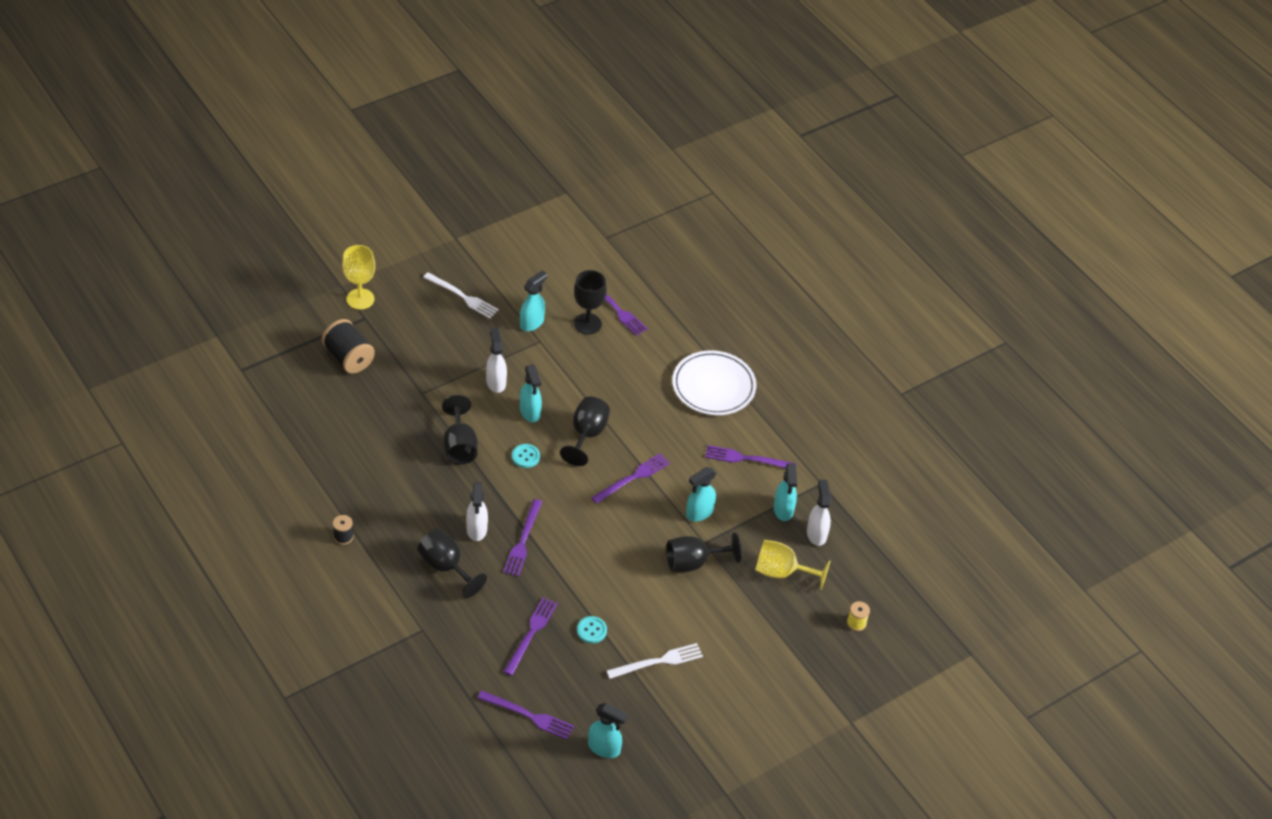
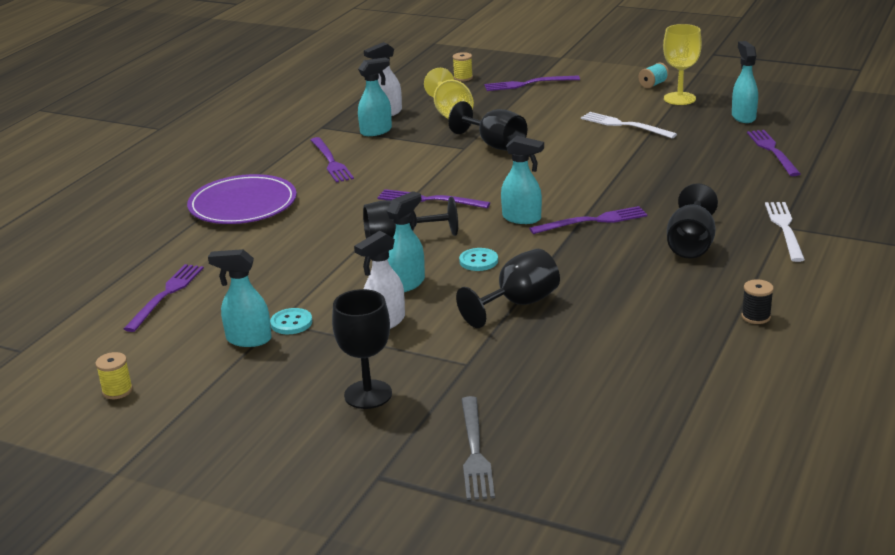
camera: 115 degrees left, 20 degrees down
black spool [322,319,375,373] -> grey fork [461,396,495,500]
yellow goblet [342,245,375,310] -> yellow goblet moved to [663,24,702,105]
white fork [423,272,499,318] -> white fork moved to [765,202,805,262]
white spray bottle [466,482,488,541] -> none
purple fork [503,597,558,676] -> purple fork moved to [484,75,580,91]
black goblet [574,270,607,334] -> black goblet moved to [332,289,392,409]
turquoise button [577,616,607,643] -> turquoise button moved to [270,308,313,334]
white plate [672,350,756,415] -> purple plate [187,174,297,224]
turquoise spray bottle [686,467,716,521] -> turquoise spray bottle moved to [501,136,544,224]
none -> yellow spool [95,352,133,399]
none -> turquoise spool [638,63,669,88]

